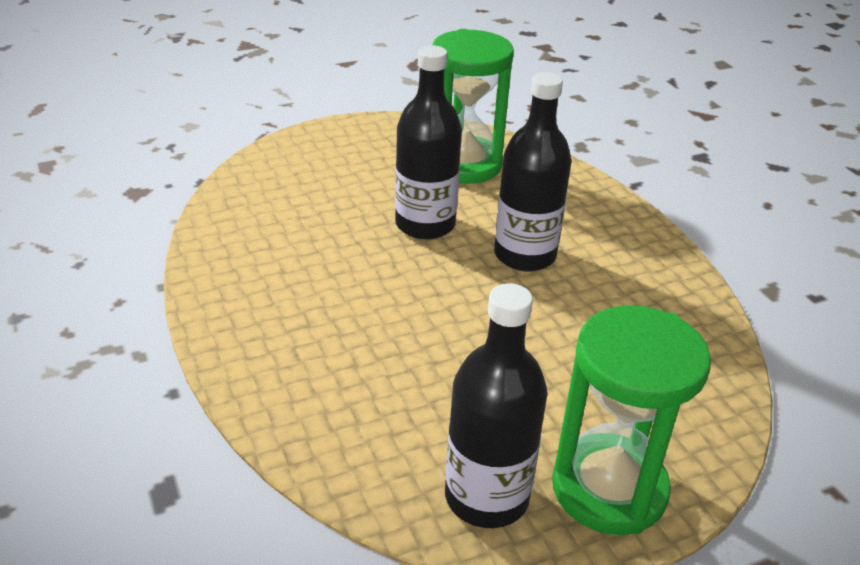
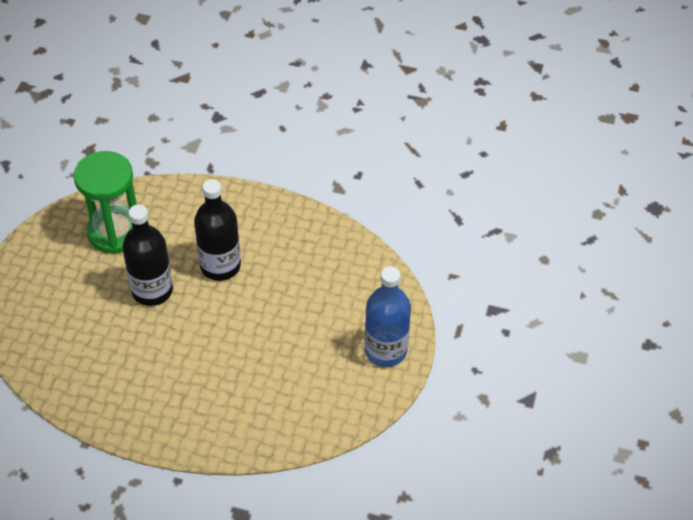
camera: 50 degrees left, 15 degrees up
black bottle [445,283,547,528] -> none
green hourglass [552,305,711,535] -> blue bottle [365,266,411,367]

